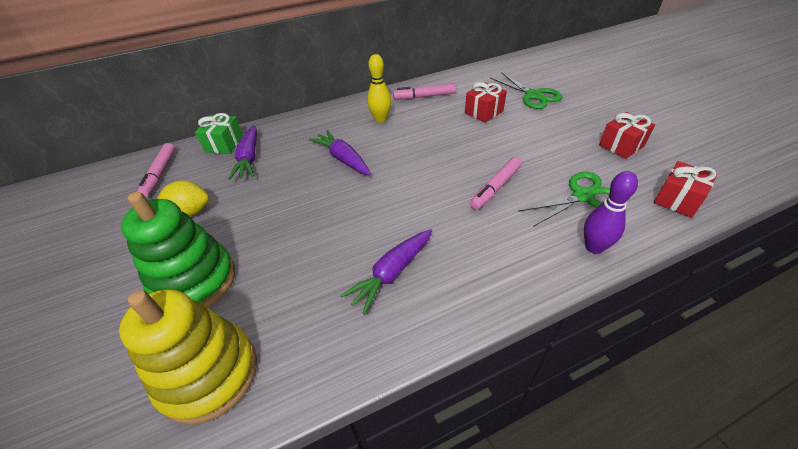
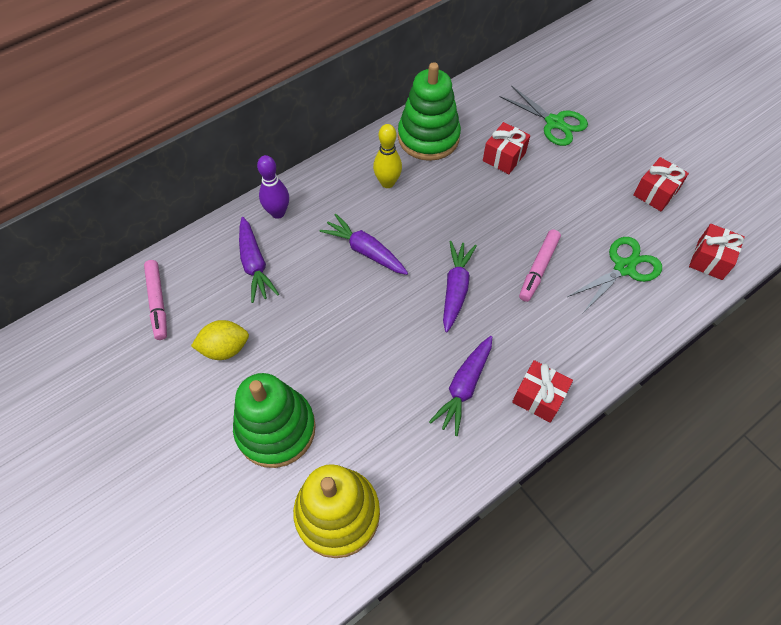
camera: 15 degrees left, 15 degrees up
green gift [195,113,243,154] -> none
pink marker [393,83,456,100] -> green stacking toy [398,62,461,161]
purple bowling pin [584,171,638,254] -> purple bowling pin moved to [257,155,289,219]
none -> purple carrot [443,241,477,332]
none -> red gift [512,360,573,423]

